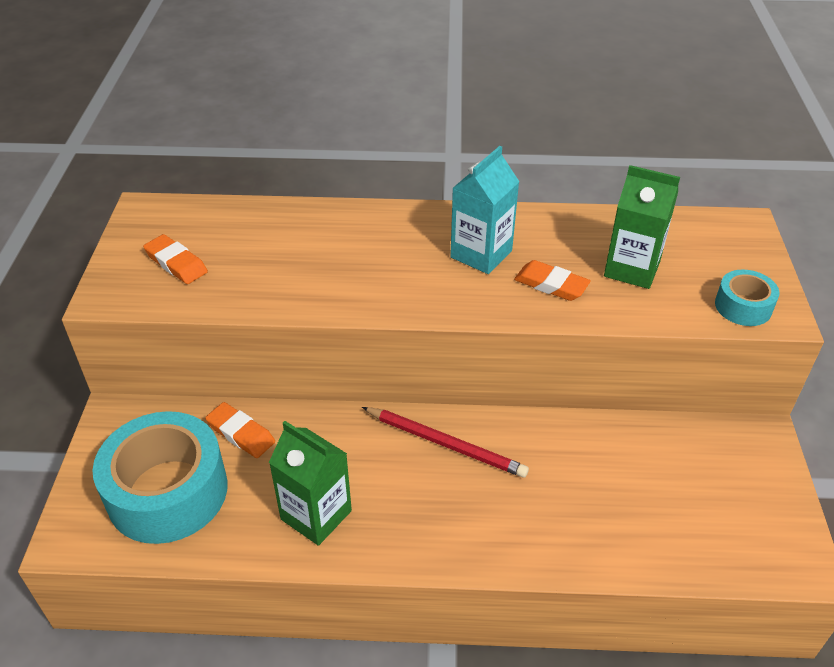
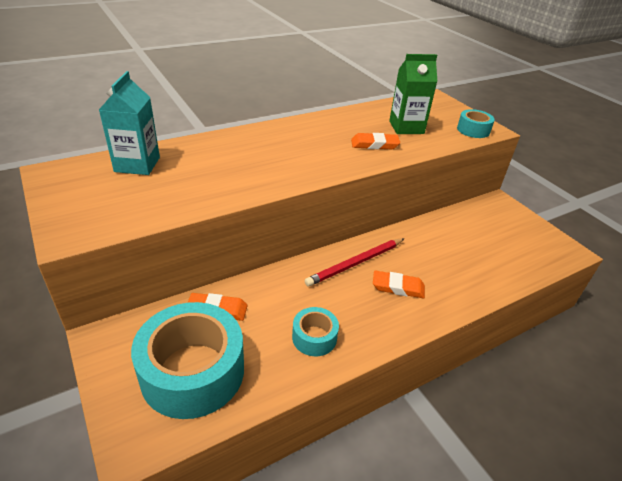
camera: 35 degrees left, 5 degrees down
orange eraser [143,234,208,284] -> orange eraser moved to [373,270,425,298]
green carton [269,421,352,546] -> turquoise tape [292,307,339,356]
red pencil [362,407,529,478] -> red pencil turned 150 degrees clockwise [305,238,405,286]
turquoise carton [450,146,520,274] -> turquoise carton moved to [99,71,160,175]

